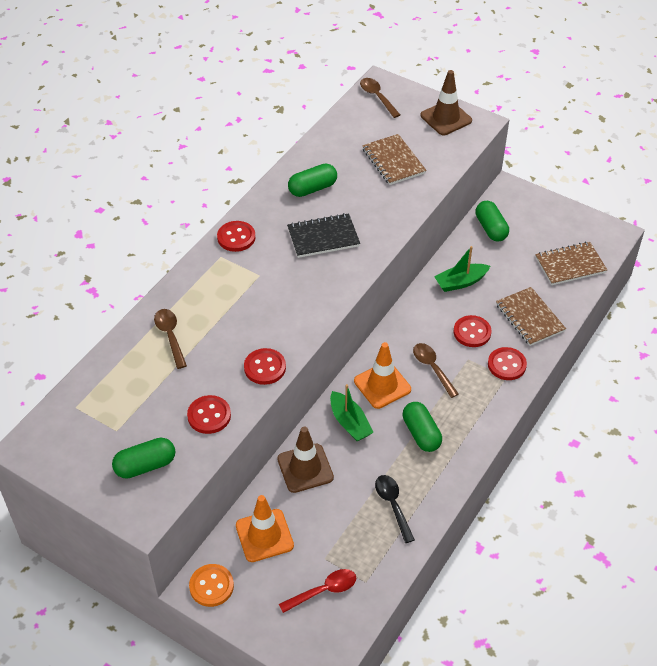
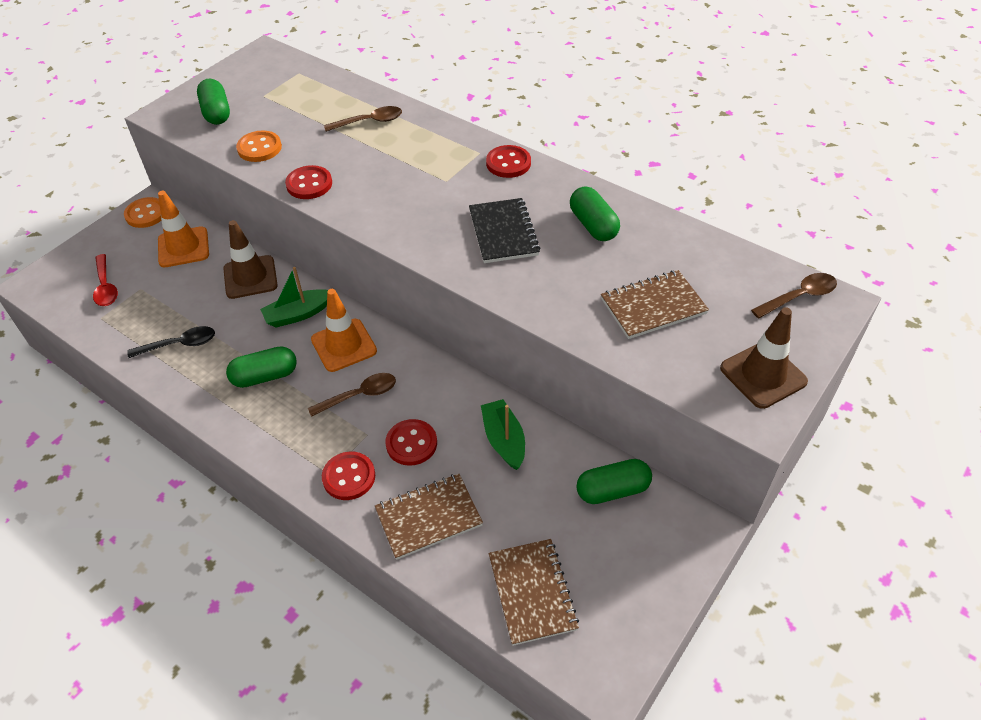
camera: 95 degrees right, 0 degrees up
red button [187,395,231,434] -> orange button [236,131,282,162]

